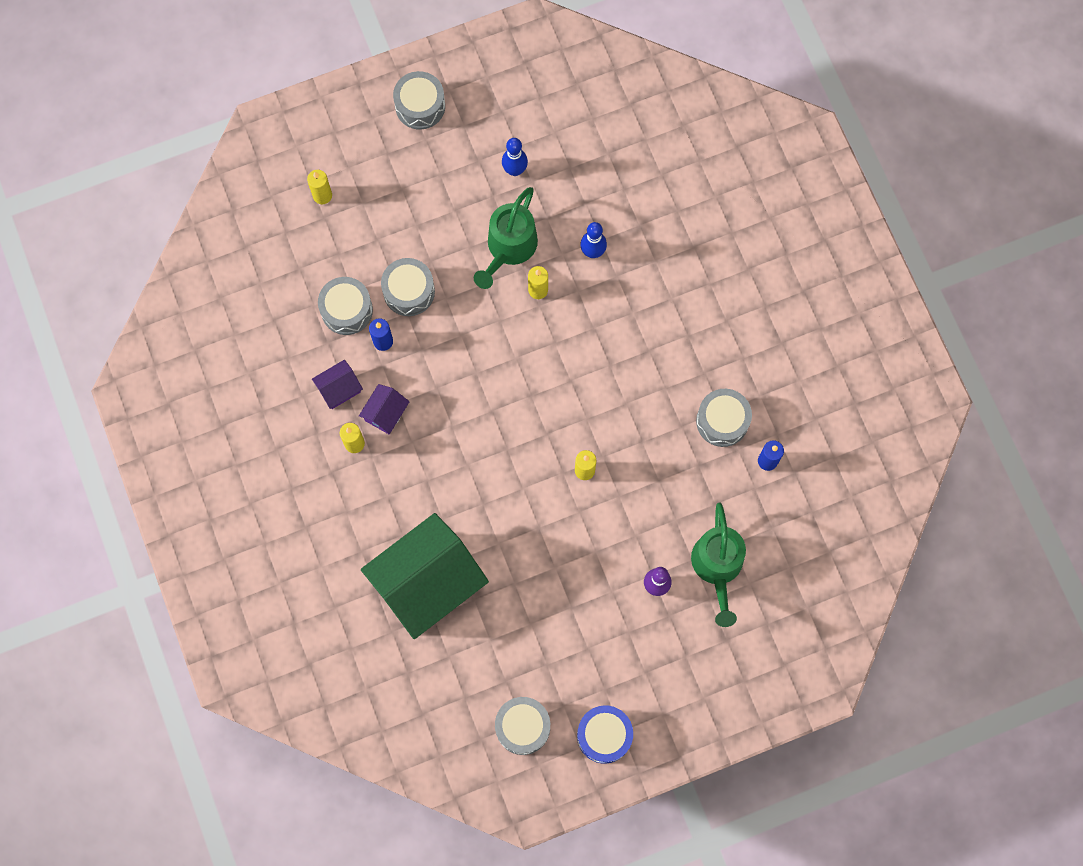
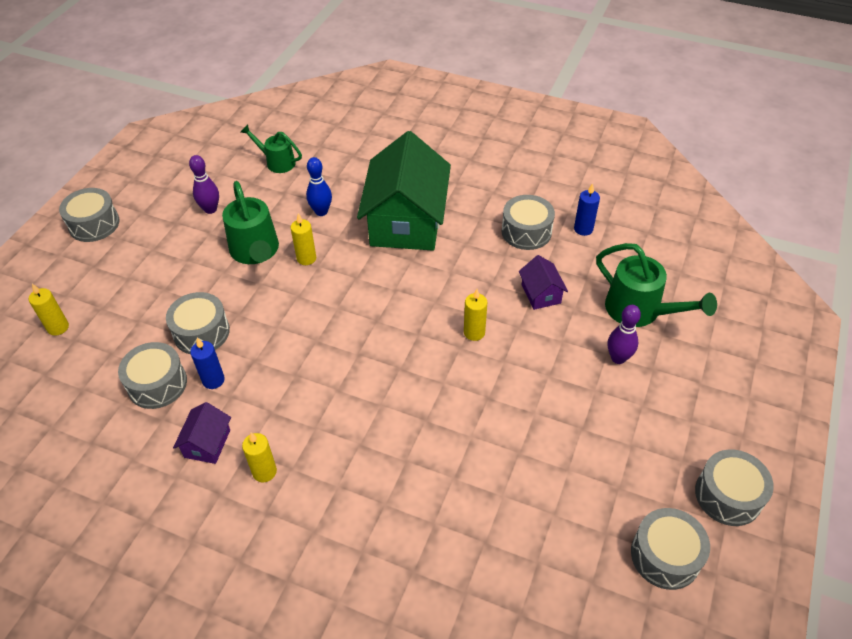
camera: 45 degrees left, 25 degrees down
purple house [359,384,410,434] -> purple house moved to [519,255,568,310]
green house [361,513,489,639] -> green house moved to [357,131,451,251]
blue bowling pin [502,138,528,176] -> purple bowling pin [189,155,219,214]
blue drum [577,705,633,764] -> grey drum [695,449,774,526]
none -> green watering can [240,124,302,173]

